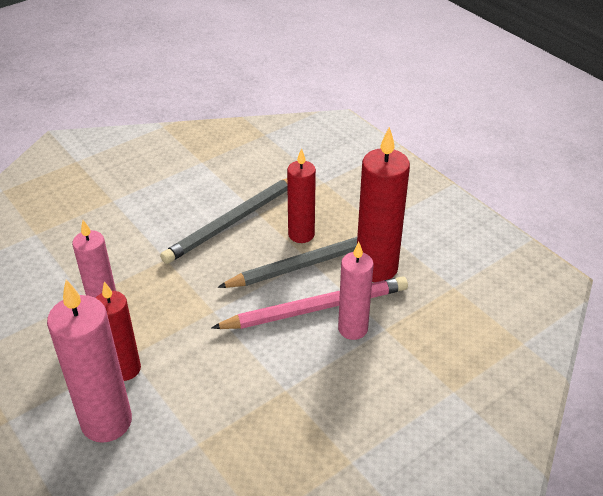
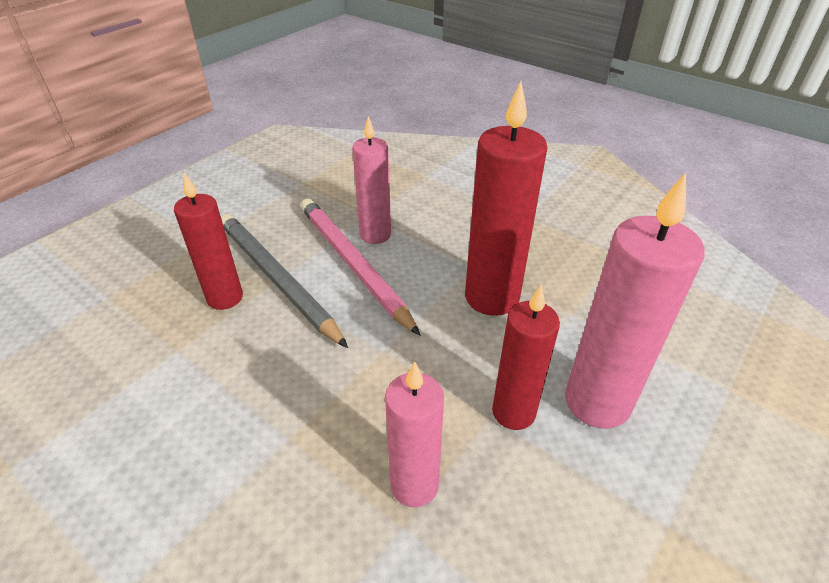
camera: 105 degrees left, 0 degrees up
grey pencil [160,178,288,264] -> none
red candle [357,127,410,282] -> red candle moved to [465,81,547,316]

